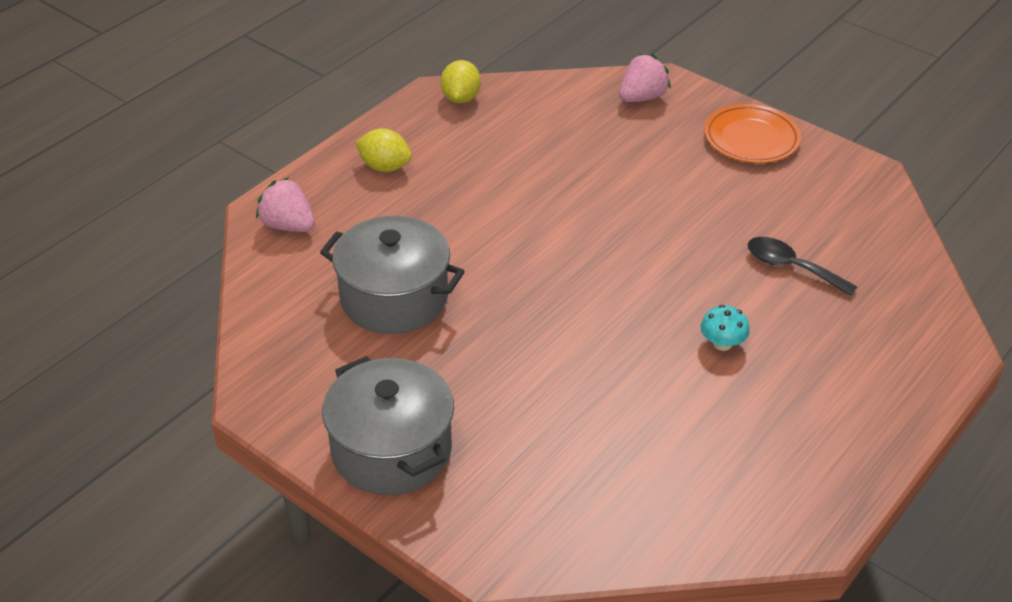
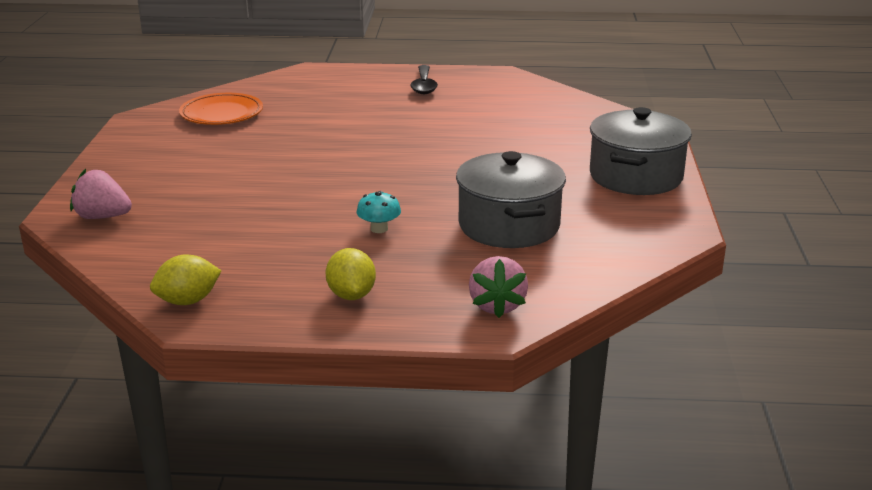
camera: 125 degrees left, 15 degrees down
turquoise mushroom [700,305,750,351] -> turquoise mushroom moved to [356,191,401,233]
orange plate [704,104,801,163] -> orange plate moved to [179,93,263,125]
black spoon [748,237,857,296] -> black spoon moved to [410,65,438,94]

